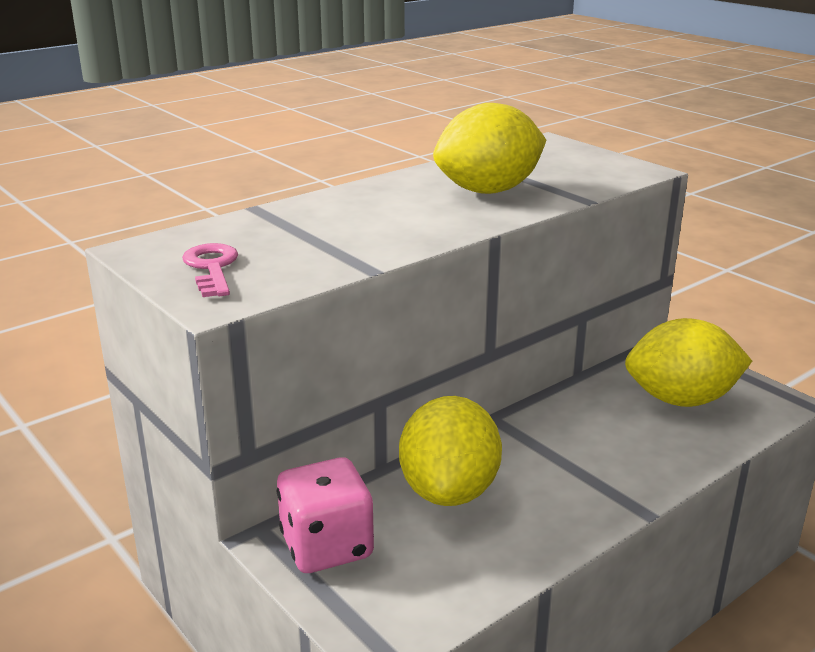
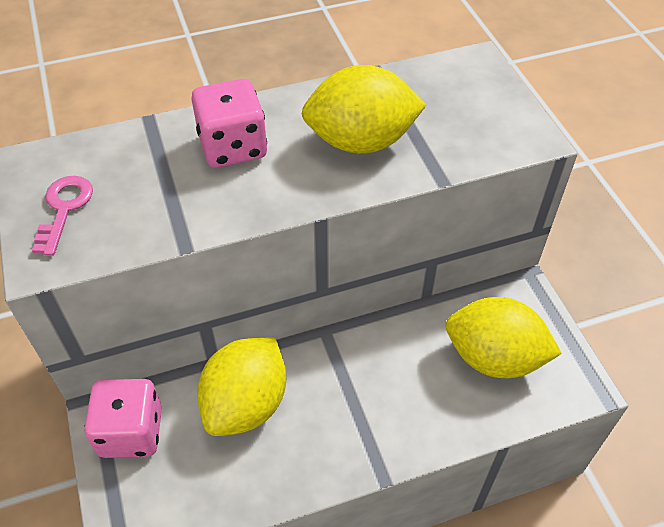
camera: 20 degrees right, 25 degrees up
none -> pink dice [191,79,267,168]

